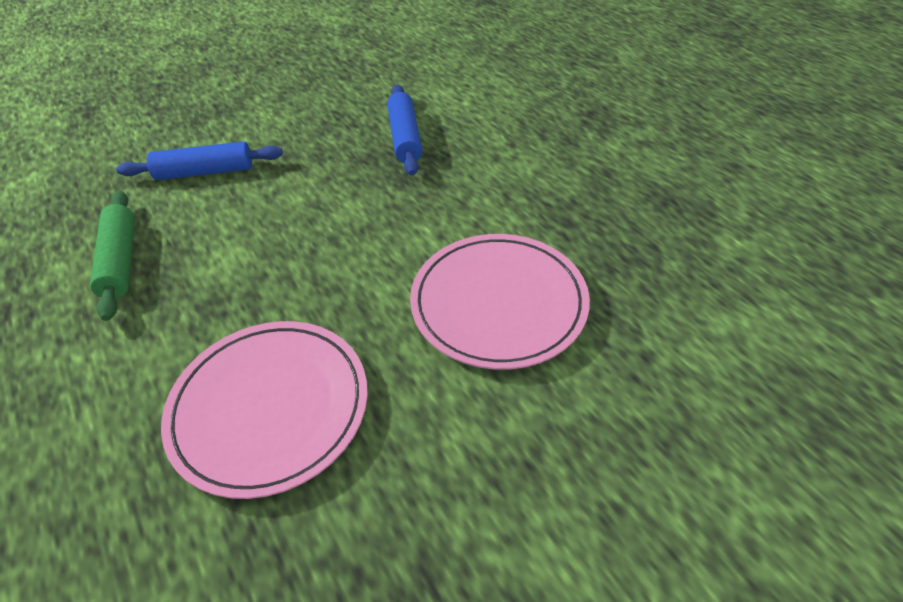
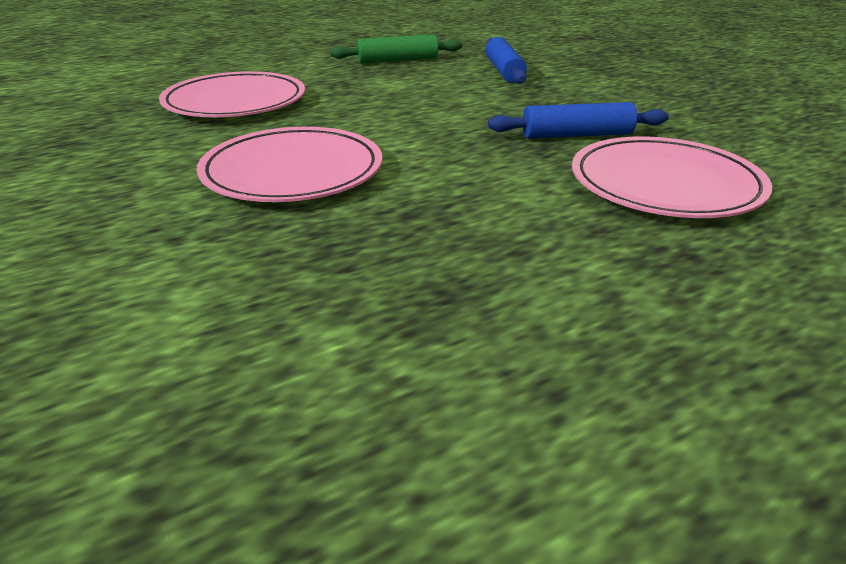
camera: 90 degrees right, 15 degrees down
none -> pink plate [572,136,772,218]

